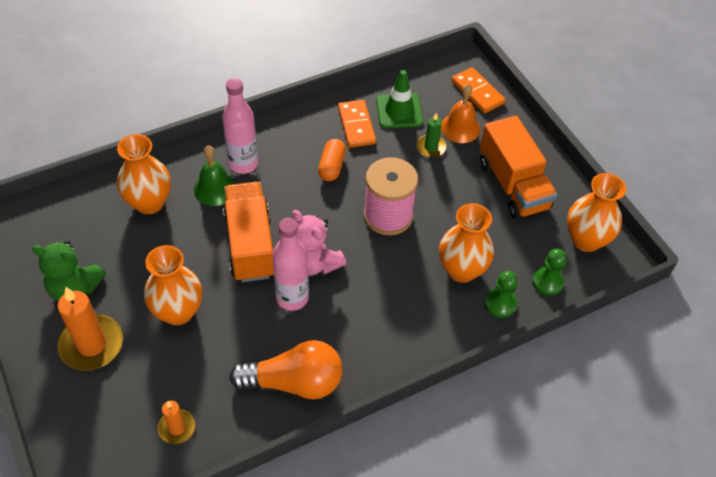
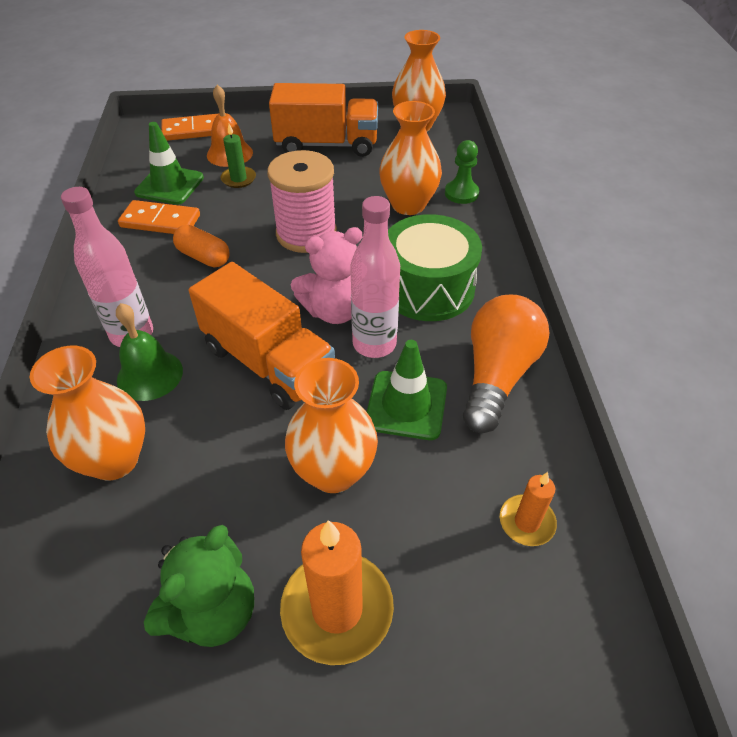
camera: 65 degrees left, 5 degrees down
orange truck [223,182,274,282] -> orange truck turned 150 degrees counterclockwise [189,262,335,410]
green pawn [532,249,567,295] -> none
none -> green traffic cone [367,340,447,440]
none -> green drum [388,214,482,321]

